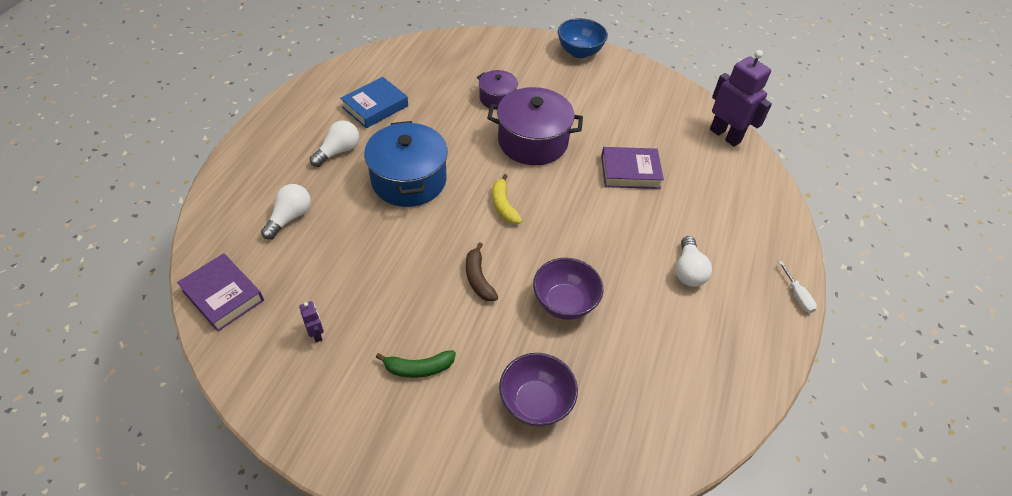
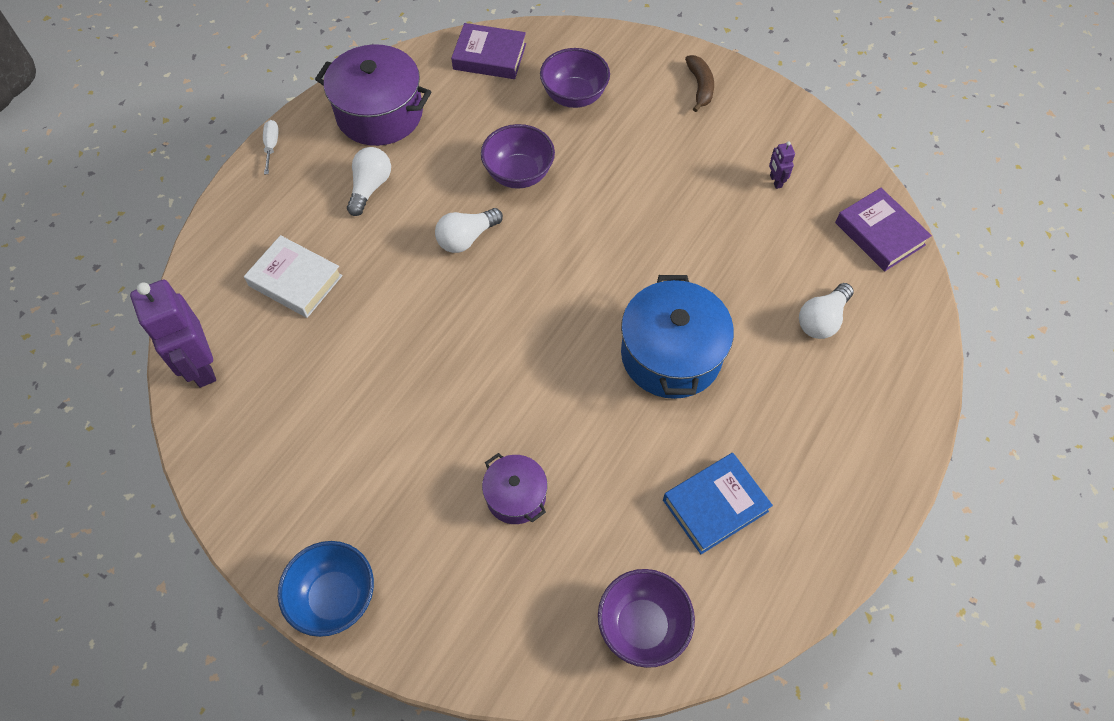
camera: 165 degrees left, 10 degrees up
white light bulb [310,120,359,167] -> white light bulb moved to [435,208,503,253]
green banana [376,350,456,378] -> none
brown banana [466,242,498,301] -> brown banana moved to [685,55,714,112]
purple pot [487,87,583,165] -> purple pot moved to [315,44,431,146]
yellow banana [492,174,522,224] -> none
purple book [601,147,664,189] -> purple book moved to [451,23,526,79]
none -> white book [244,235,343,318]
none -> purple bowl [598,569,695,668]

